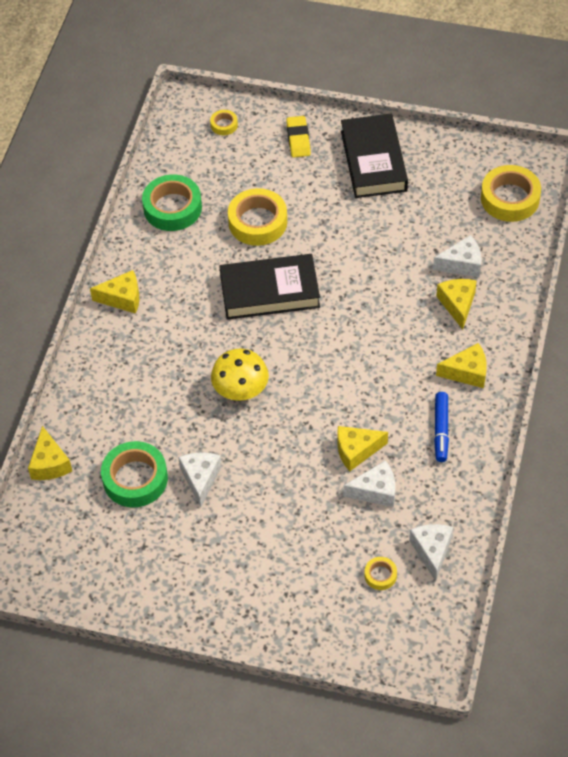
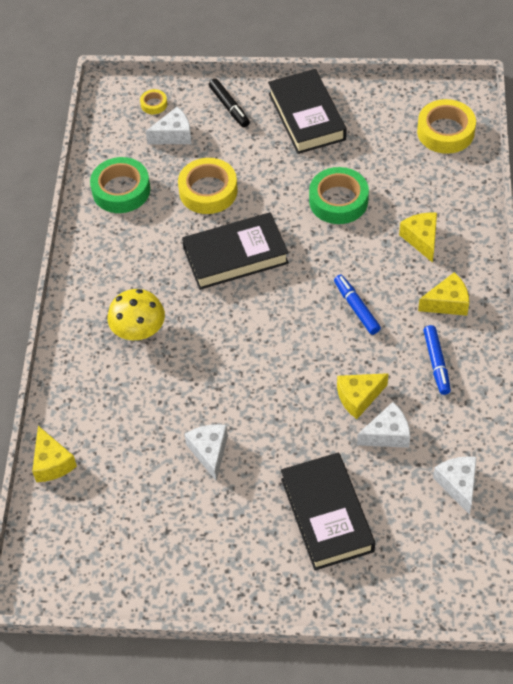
camera: 10 degrees left, 0 degrees up
yellow cheese [90,270,139,314] -> none
green tape [101,441,168,507] -> green tape moved to [309,167,369,224]
yellow mushroom [211,349,269,401] -> yellow mushroom moved to [108,289,165,340]
yellow eraser [286,116,311,158] -> black marker [209,79,250,127]
yellow tape [365,557,397,590] -> none
white cheese [433,235,482,277] -> white cheese moved to [145,107,192,144]
none -> black book [281,452,375,570]
none -> blue marker [334,275,381,335]

